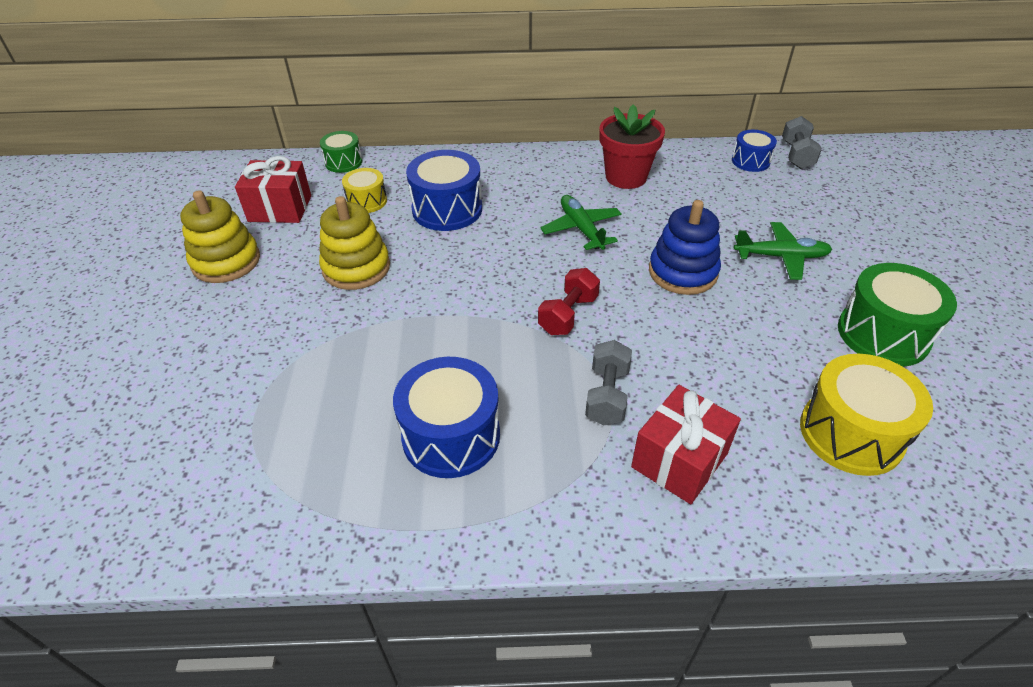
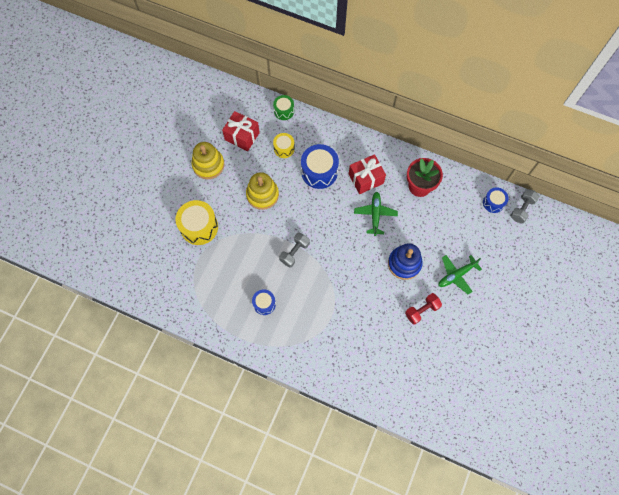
camera: 25 degrees right, 25 degrees up
blue drum [393,357,500,478] -> blue drum [252,289,276,315], size x0.58
red dumbbell [538,268,600,335] -> red dumbbell moved to [405,293,442,325]
grey dumbbell [585,340,632,425] -> grey dumbbell moved to [279,233,310,267]
red gift [631,385,741,504] -> red gift moved to [349,154,386,194]
green plane [734,222,832,280] -> green plane turned 120 degrees clockwise [438,255,482,294]
yellow drum [800,354,933,476] -> yellow drum moved to [175,200,218,245]
green drum [838,263,957,367] -> none

